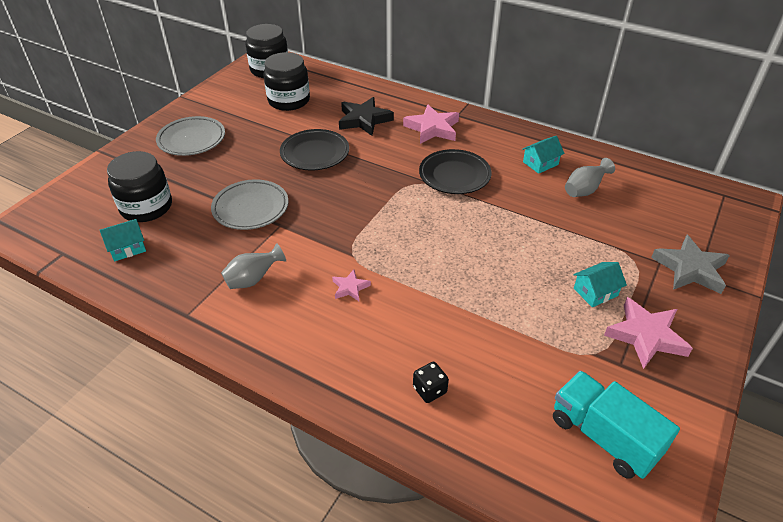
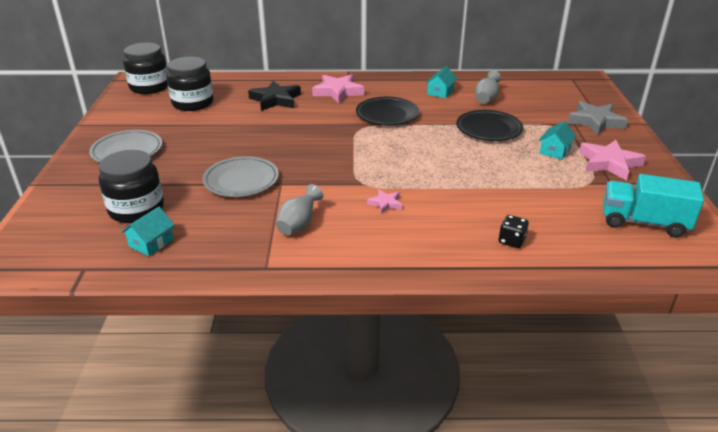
camera: 30 degrees left, 10 degrees down
black plate [280,129,349,170] -> black plate moved to [456,110,523,141]

